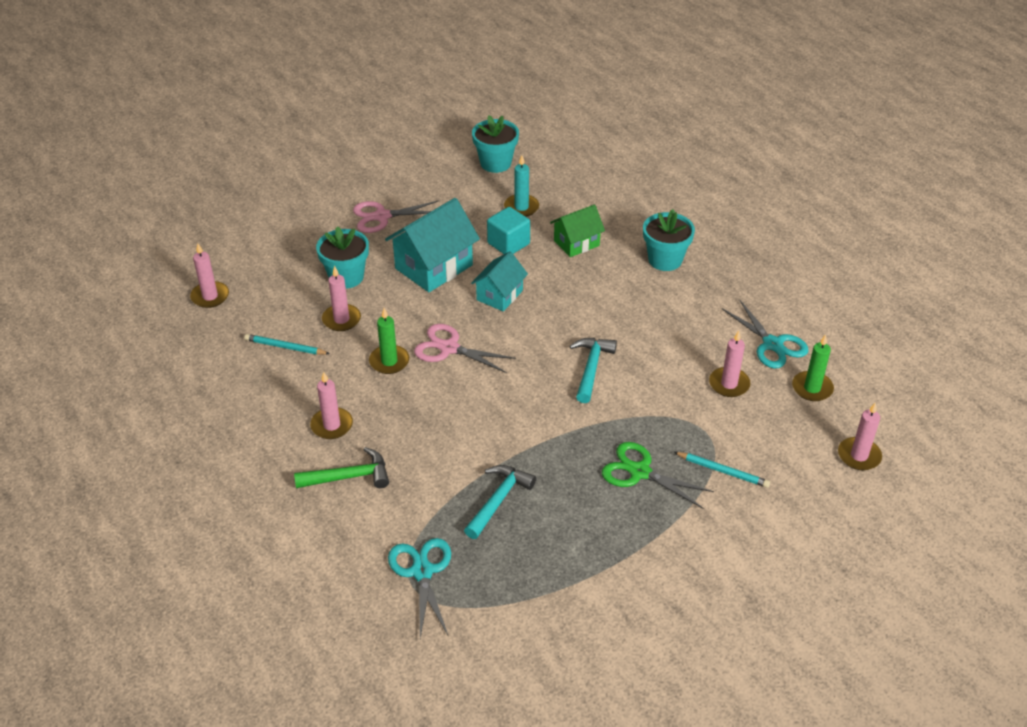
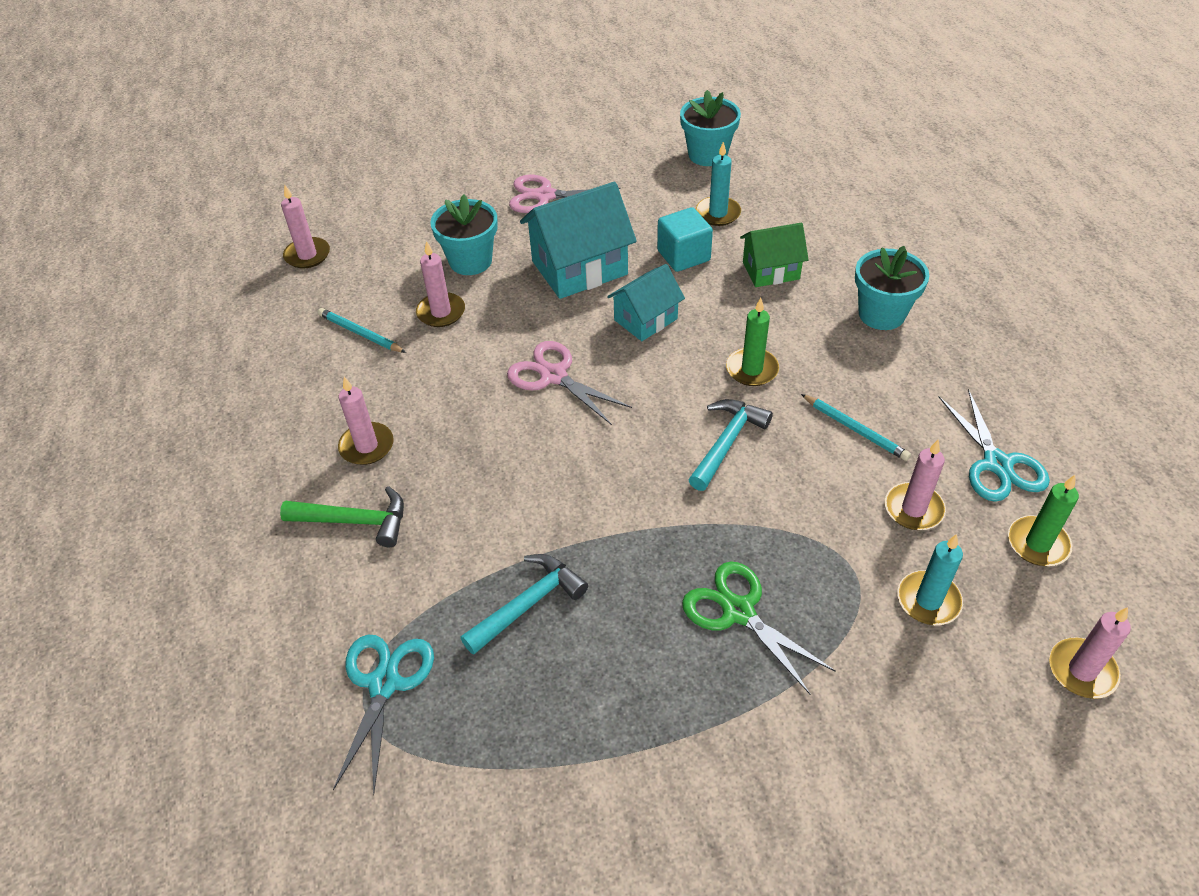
camera: 20 degrees right, 5 degrees up
green candle [369,308,409,374] -> green candle moved to [726,298,779,386]
turquoise pencil [674,452,770,488] -> turquoise pencil moved to [801,394,911,461]
none -> turquoise candle [897,534,963,625]

